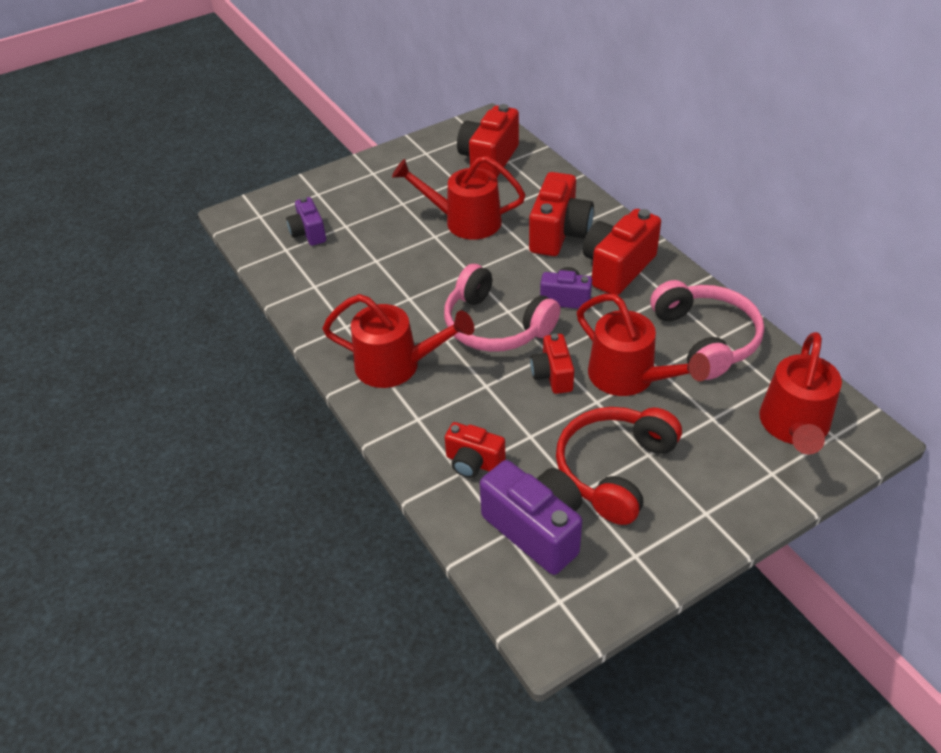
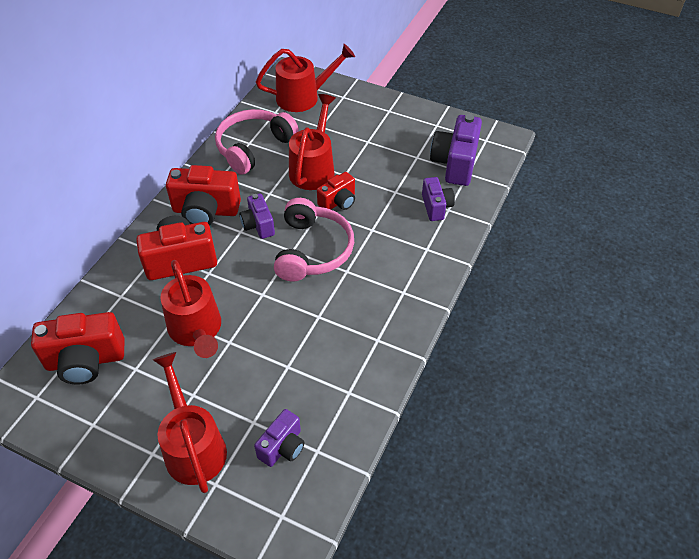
camera: 125 degrees left, 5 degrees up
red watering can [322,294,474,388] -> red watering can moved to [153,352,227,493]
red camera [445,422,505,478] -> purple camera [422,177,455,221]
red headphones [556,407,682,525] -> none

